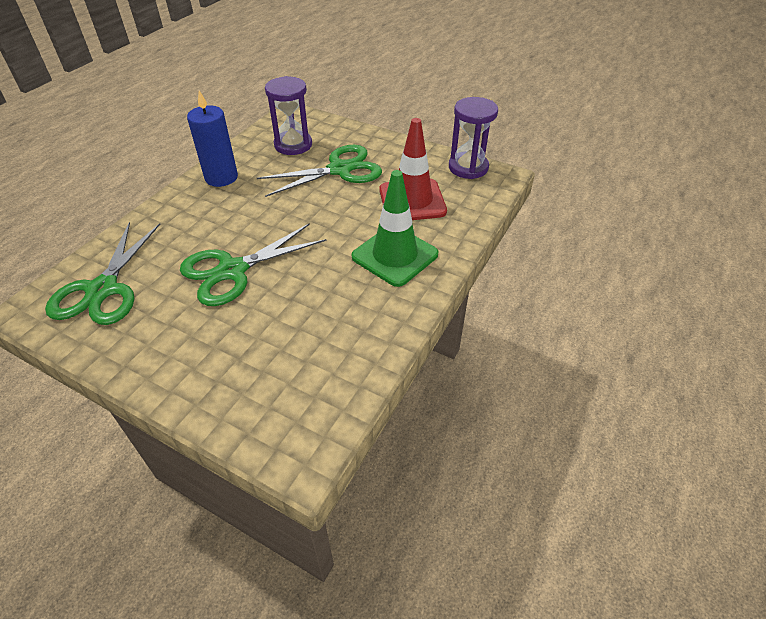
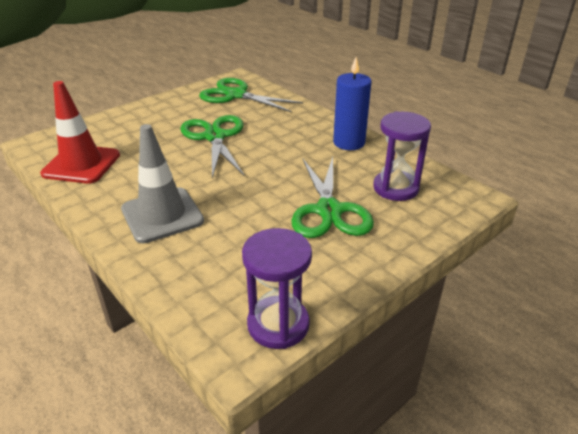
camera: 110 degrees right, 10 degrees down
green traffic cone [352,170,438,287] -> grey traffic cone [121,124,204,243]
red traffic cone [379,118,447,220] -> red traffic cone moved to [40,81,120,184]

